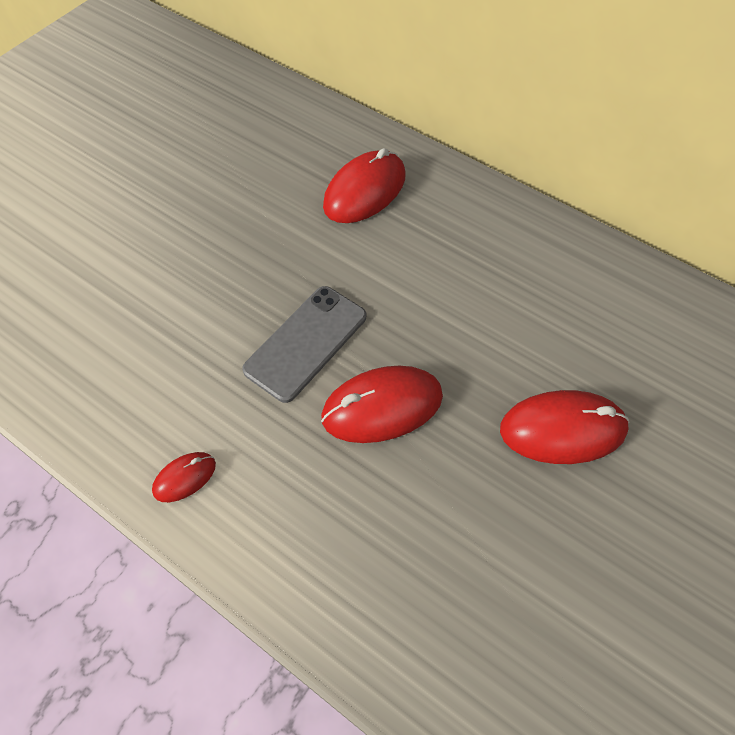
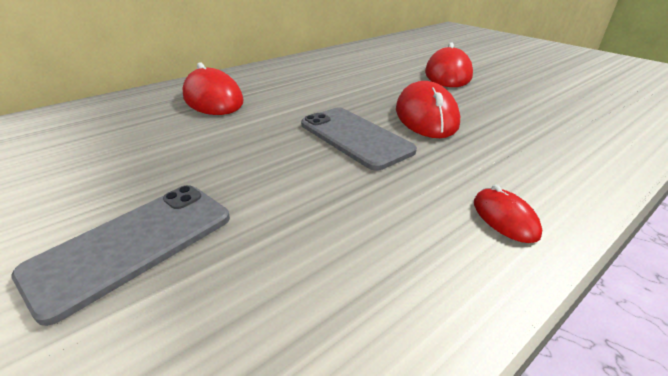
camera: 75 degrees left, 25 degrees down
none -> grey phone [11,185,230,326]

